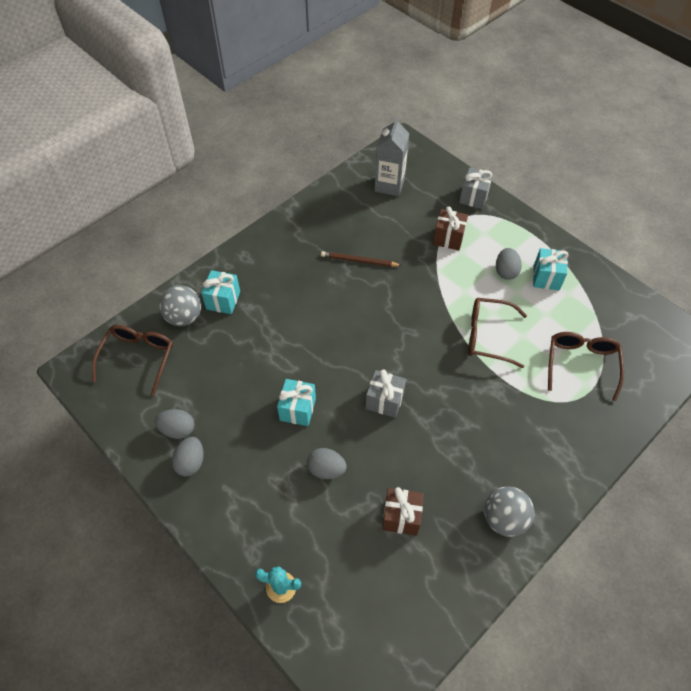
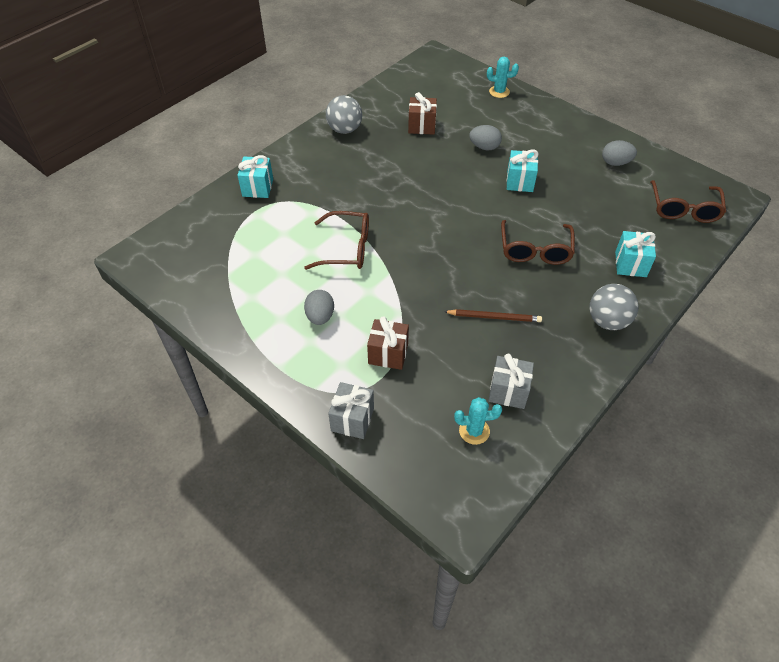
camera: 175 degrees right, 5 degrees down
grey ball [159,285,201,326] -> grey ball moved to [589,284,639,330]
grey egg [172,437,204,477] -> none
grey gift [366,369,406,418] -> grey gift moved to [488,354,534,409]
grey carton [375,117,409,196] -> turquoise cactus [454,397,502,445]
turquoise gift [533,248,568,290] -> turquoise gift moved to [237,155,273,198]
brown glasses [548,332,624,401] -> brown glasses moved to [501,220,575,265]

